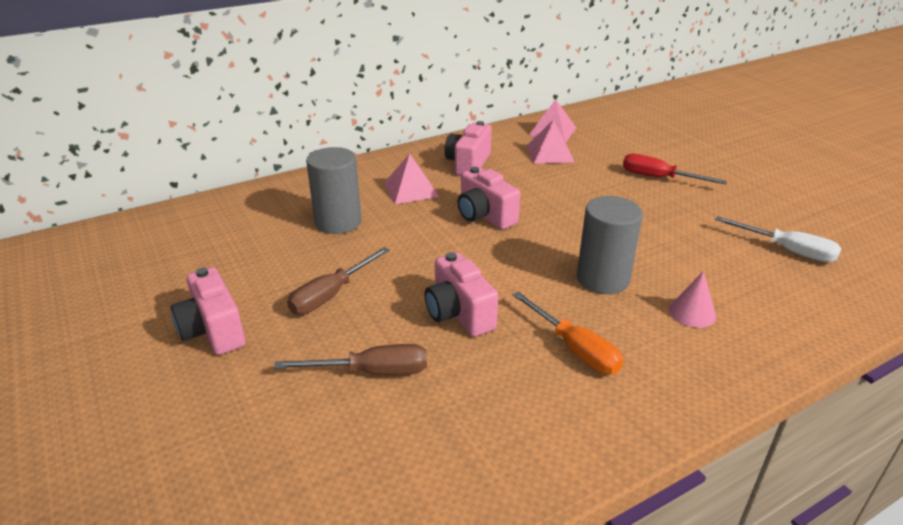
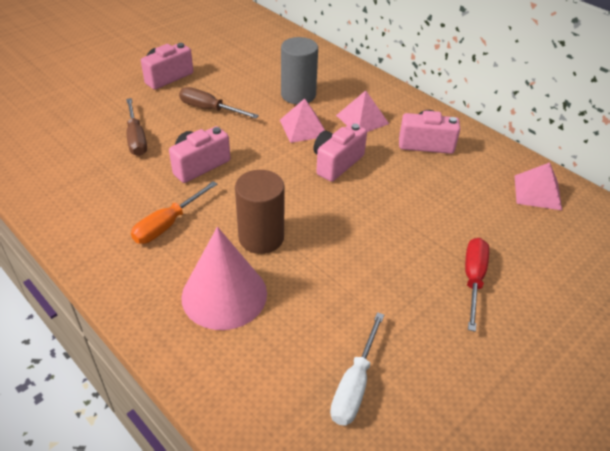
camera: 75 degrees right, 10 degrees up
pink pyramid [527,120,575,164] -> pink pyramid moved to [280,98,325,143]
grey cylinder [577,196,643,294] -> brown cylinder [235,170,285,254]
pink cone [669,271,716,328] -> pink cone [181,227,267,330], size x2.10

